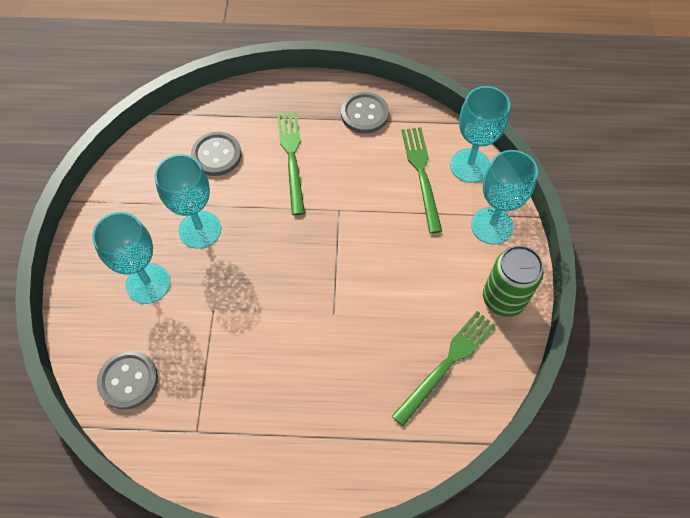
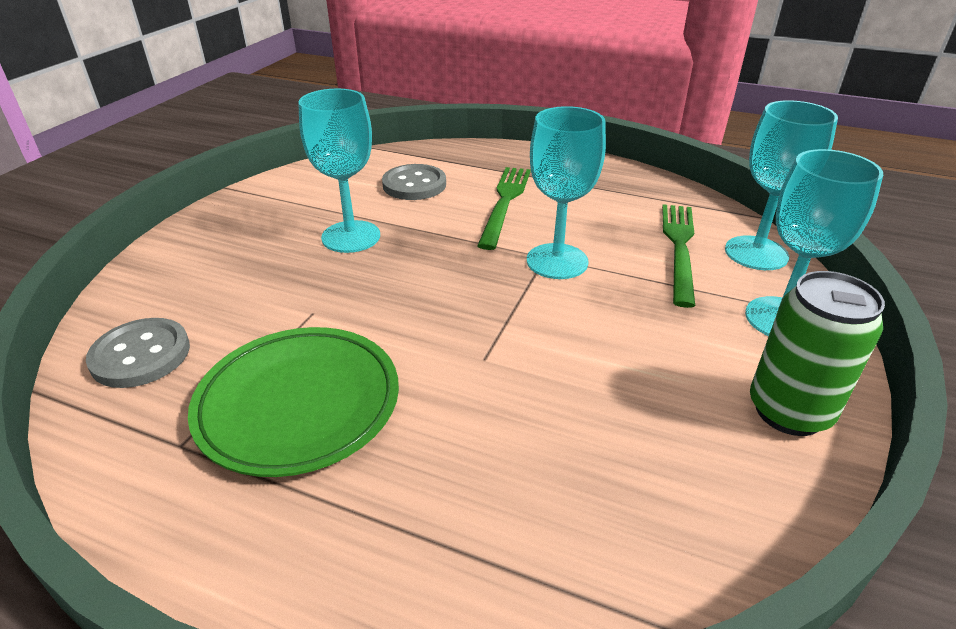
camera: 20 degrees right, 25 degrees down
turquoise goblet [92,212,170,304] -> turquoise goblet moved to [527,106,606,279]
grey button [341,92,389,133] -> none
green fork [392,311,496,426] -> none
none -> green plate [188,327,399,477]

